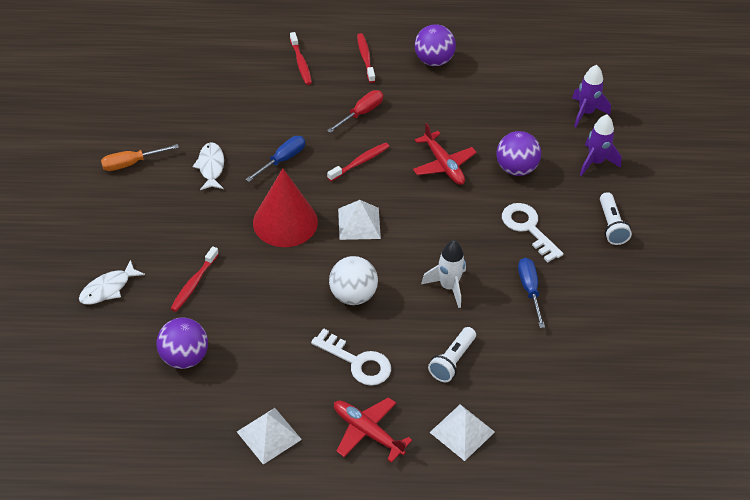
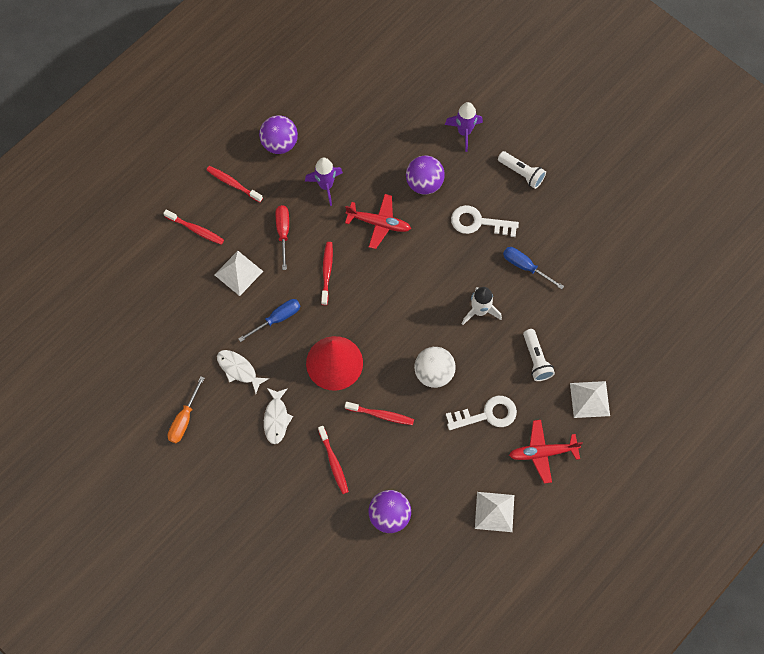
camera: 45 degrees left, 20 degrees up
white fish [79,260,145,305] -> white fish moved to [264,388,293,444]
blue screwdriver [245,136,305,182] -> blue screwdriver turned 60 degrees clockwise [238,299,300,342]
white pyramid [338,200,381,240] -> white pyramid moved to [214,251,263,296]
purple rocket [572,65,611,128] -> purple rocket moved to [305,158,343,206]
none -> red toothbrush [345,402,414,425]

